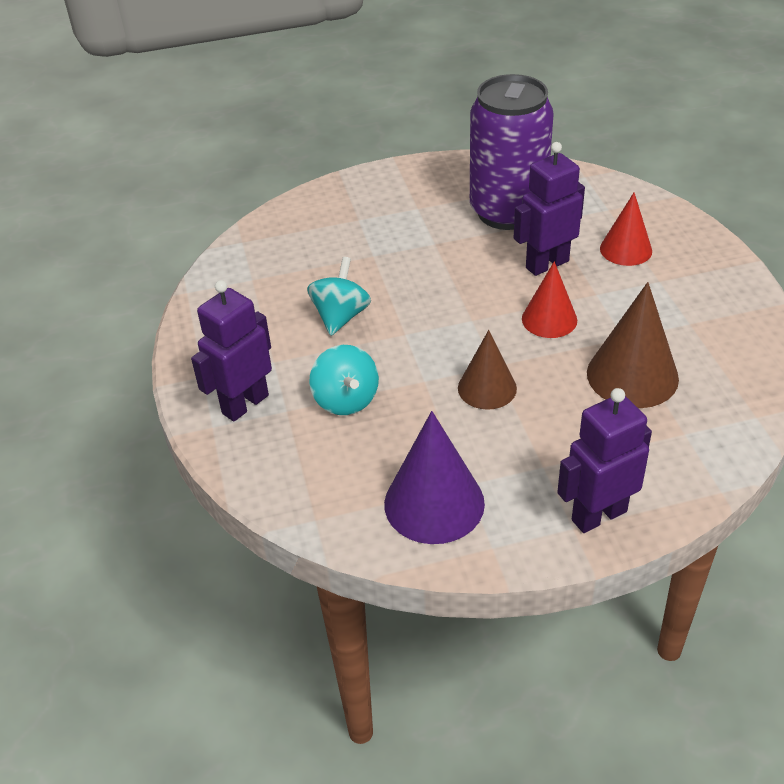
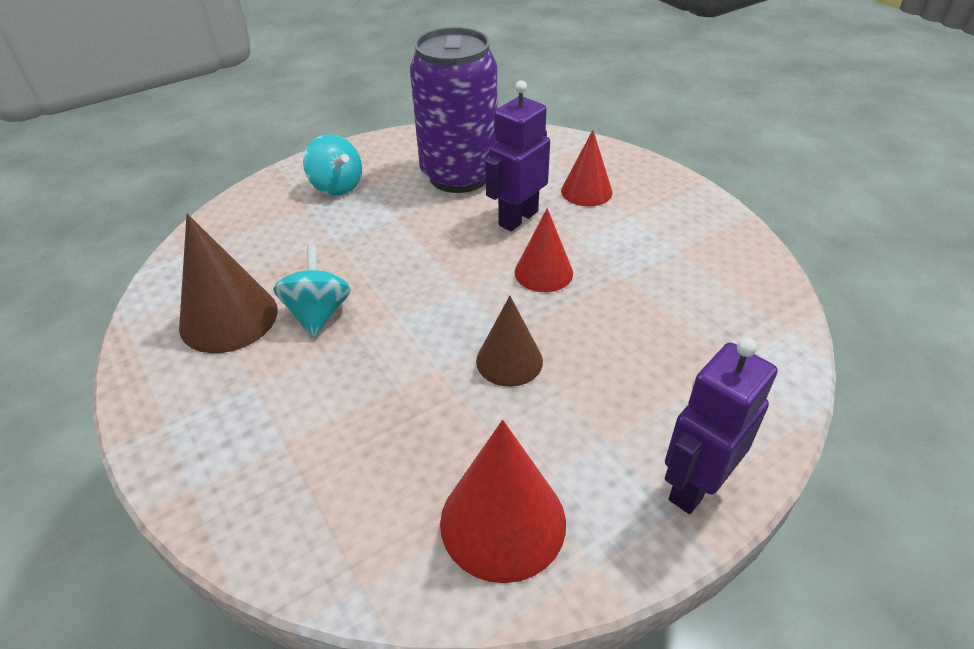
camera: 20 degrees left, 0 degrees up
purple robot [191,280,272,421] -> none
turquoise spinning top [309,345,379,415] -> turquoise spinning top moved to [303,135,362,196]
purple cone [384,411,485,544] -> red cone [440,420,566,583]
brown cone [587,282,679,408] -> brown cone moved to [179,214,277,353]

